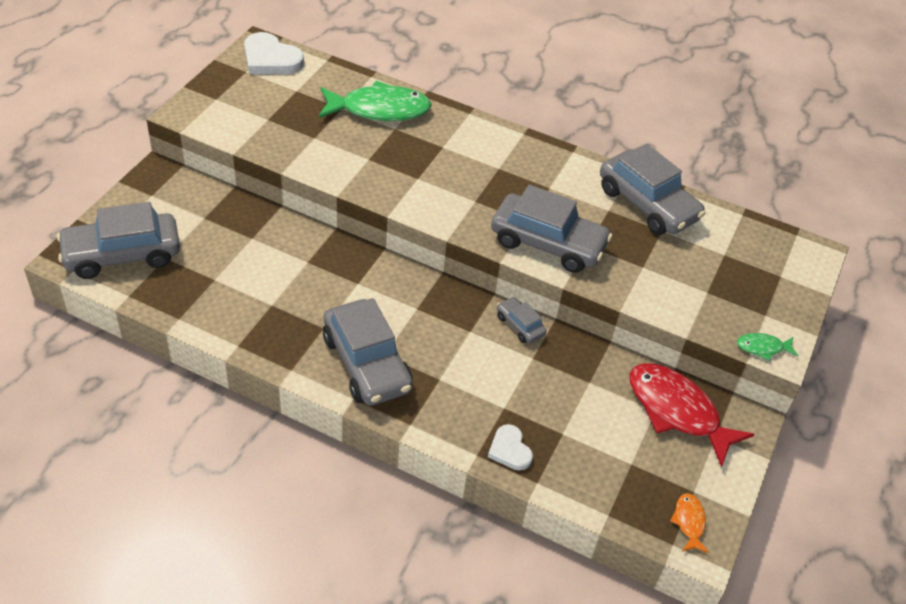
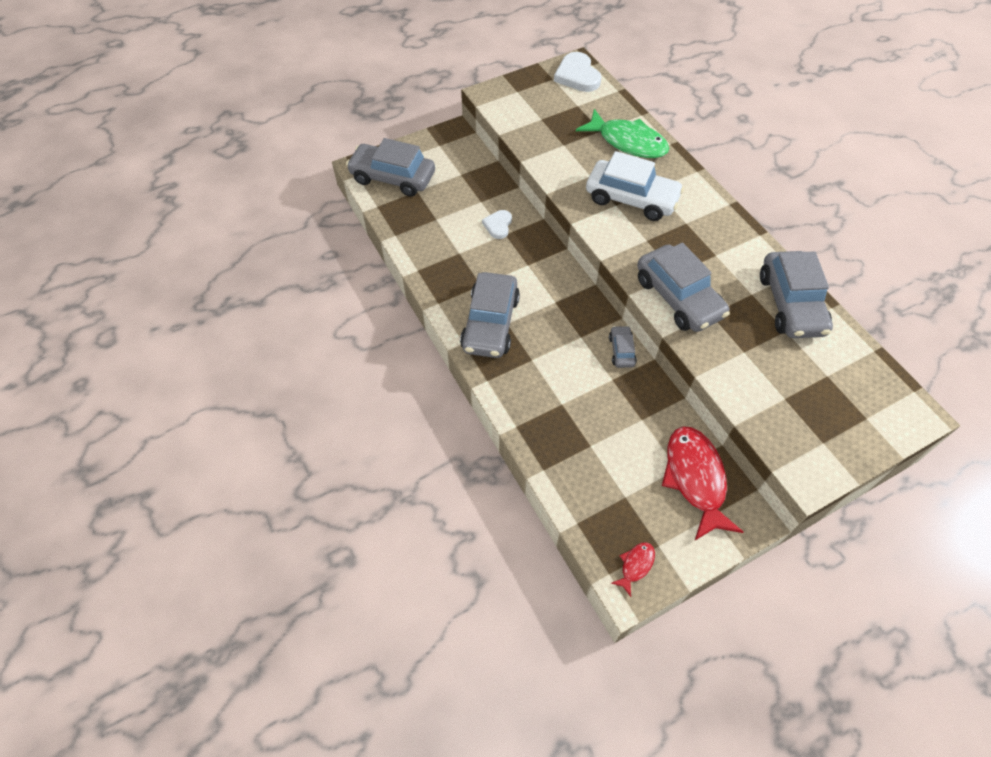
camera: 40 degrees right, 10 degrees up
white heart [488,424,533,470] -> white heart moved to [482,210,512,239]
orange fish [670,493,709,553] -> red fish [611,542,655,597]
green fish [737,333,798,361] -> none
none -> white car [586,151,684,221]

